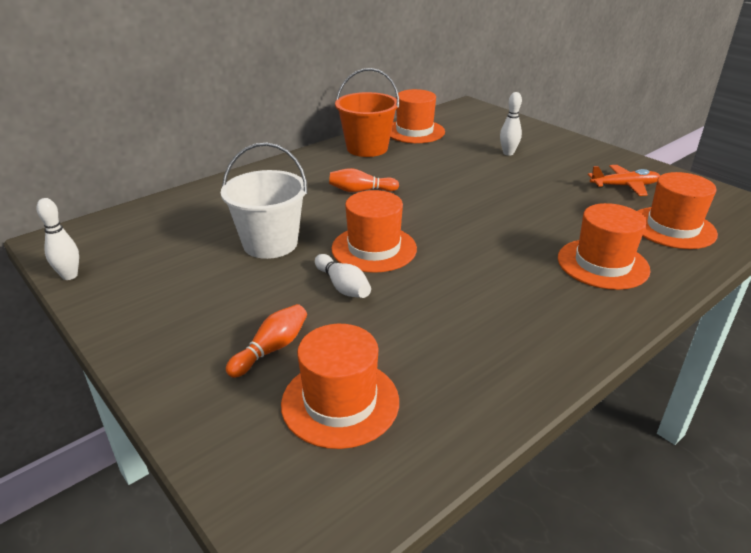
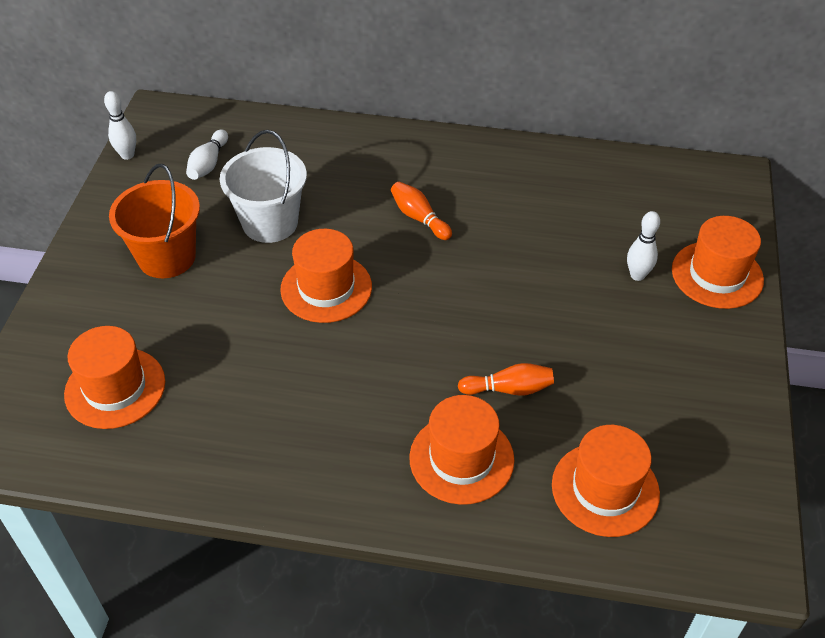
camera: 50 degrees right, 15 degrees up
orange bowling pin [226,304,307,378] -> orange bowling pin moved to [458,363,554,396]
white bowling pin [315,254,371,298] -> white bowling pin moved to [186,129,228,180]
orange bucket [335,68,399,157] -> orange bucket moved to [109,164,200,278]
orange hat [390,89,445,143] -> orange hat moved to [672,216,764,309]
orange plane [588,165,660,196] -> none

